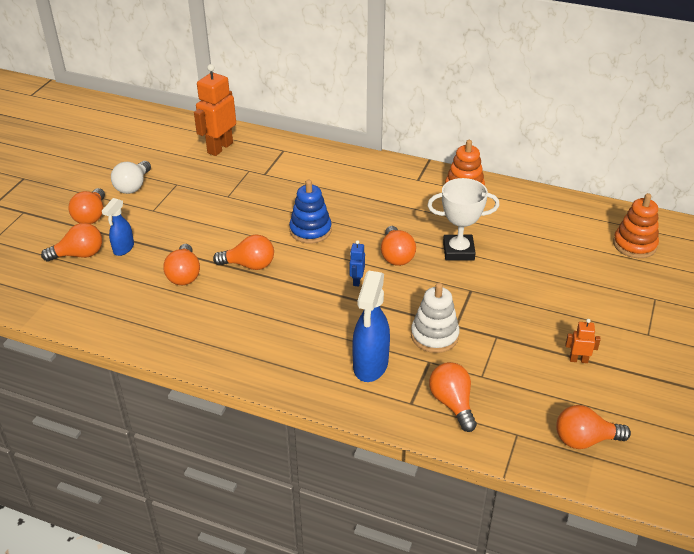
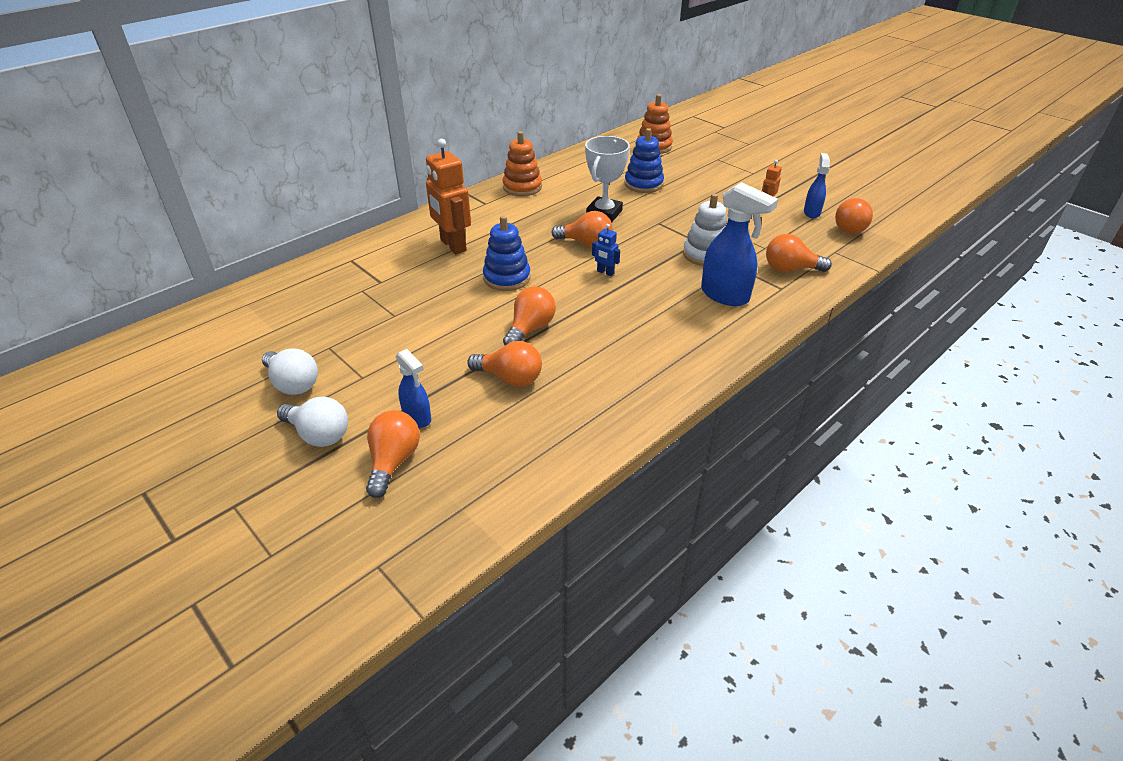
camera: 65 degrees left, 0 degrees up
orange light bulb [69,188,105,224] -> white light bulb [277,396,348,447]
orange robot [194,64,236,156] -> orange robot moved to [426,139,471,255]
none -> blue stacking toy [625,128,664,193]
none -> blue spray bottle [804,153,830,218]

